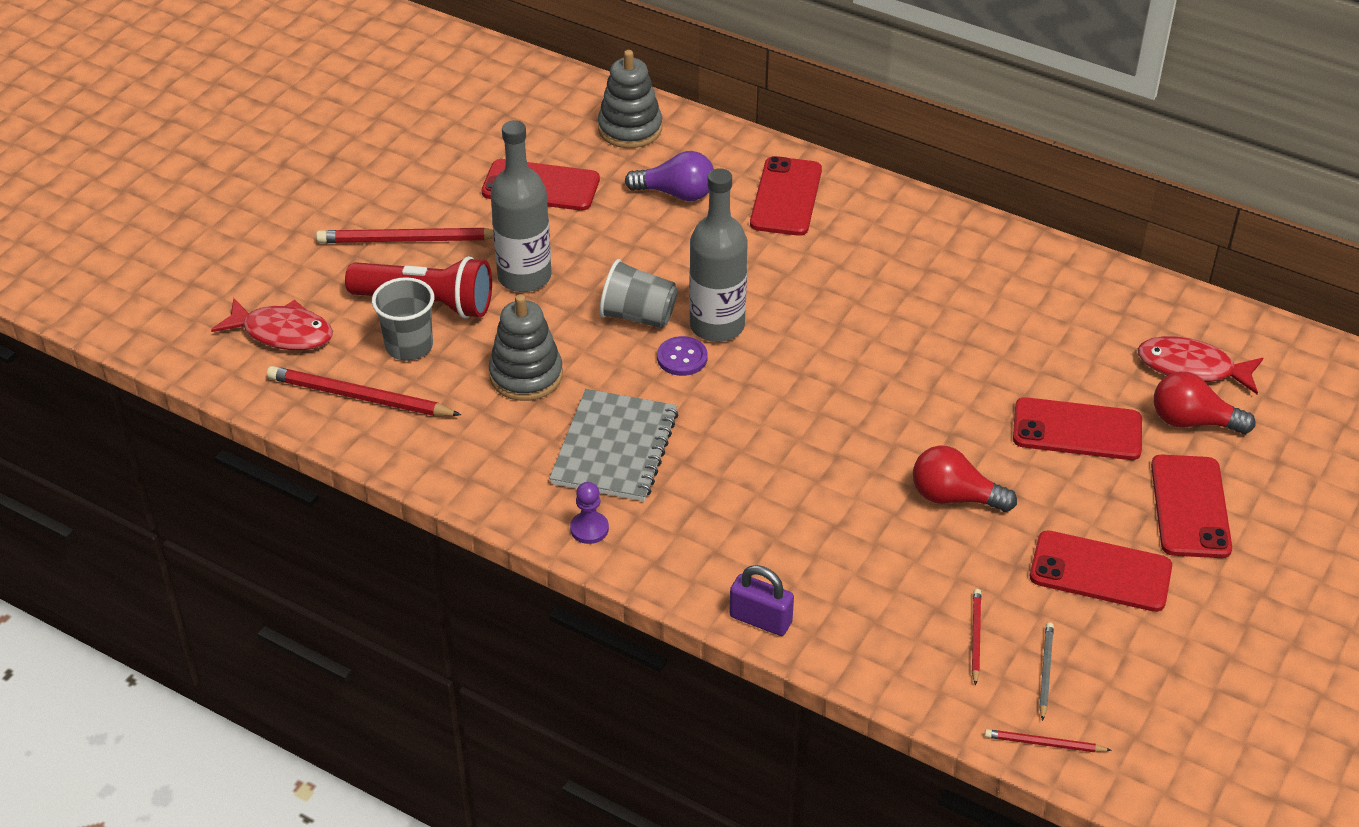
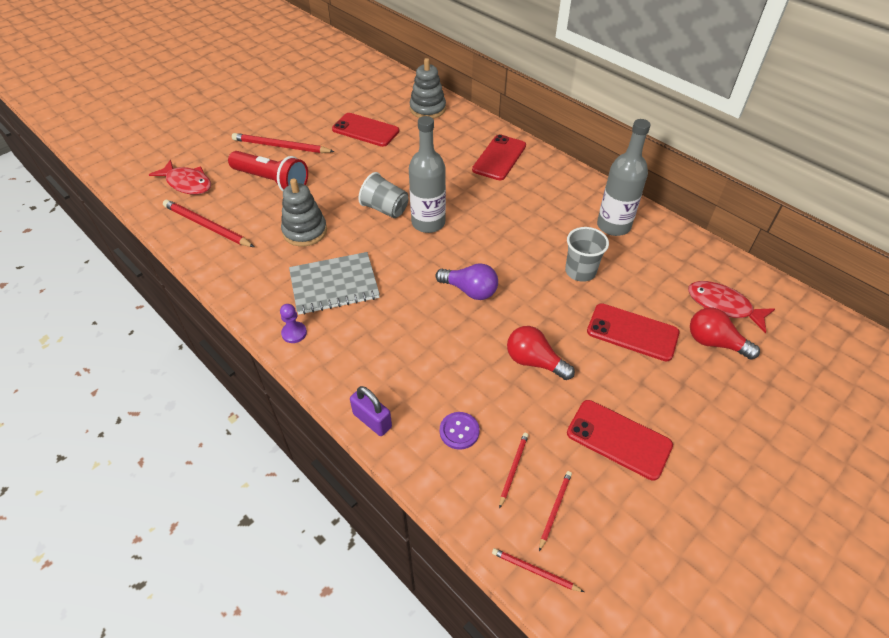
camera: 15 degrees right, 5 degrees up
grey cup [372,277,434,361] -> grey cup moved to [565,227,609,282]
grey bottle [490,120,552,292] -> grey bottle moved to [597,119,650,236]
grey notebook [549,389,678,501] -> grey notebook turned 45 degrees clockwise [289,252,380,315]
purple light bulb [625,151,714,201] -> purple light bulb moved to [436,263,498,300]
purple button [657,336,708,376] -> purple button moved to [440,412,480,450]
grey pencil [1039,622,1054,721] -> red pencil [539,471,572,551]
red phone [1151,455,1232,558] -> none

